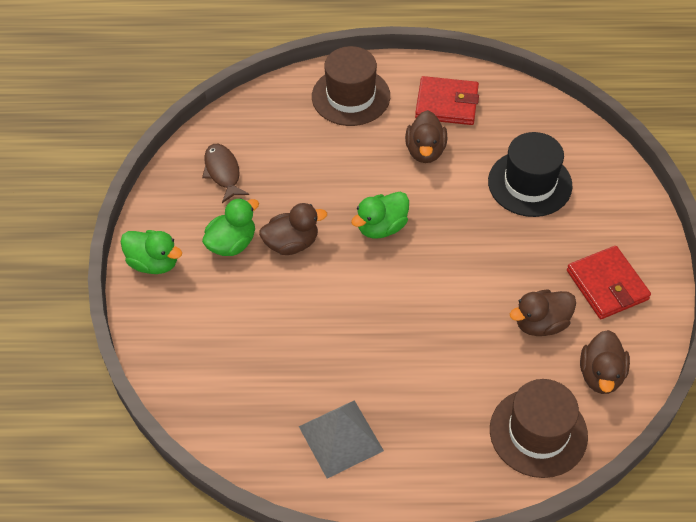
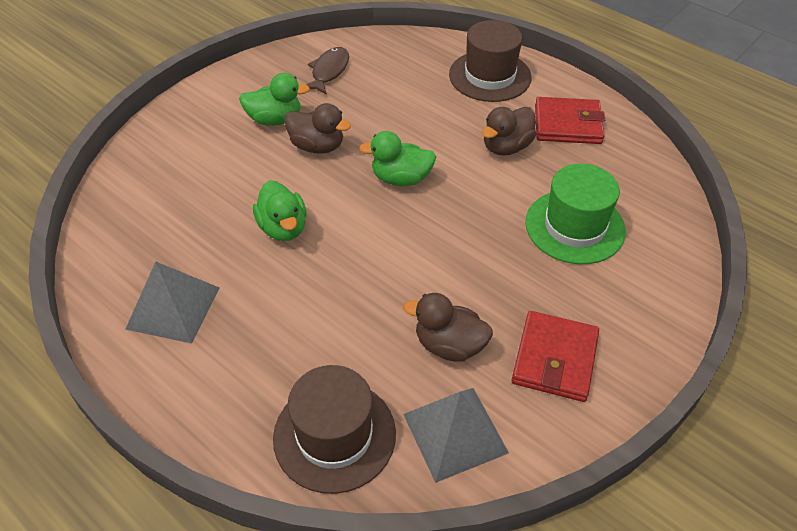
camera: 40 degrees right, 5 degrees down
green duck [120,230,182,274] -> green duck moved to [253,180,307,241]
red wallet [415,76,479,125] -> red wallet turned 45 degrees counterclockwise [535,97,605,144]
black hat [488,132,573,217] -> green hat [525,164,626,264]
brown duck [580,330,630,394] -> grey pyramid [403,388,509,483]

